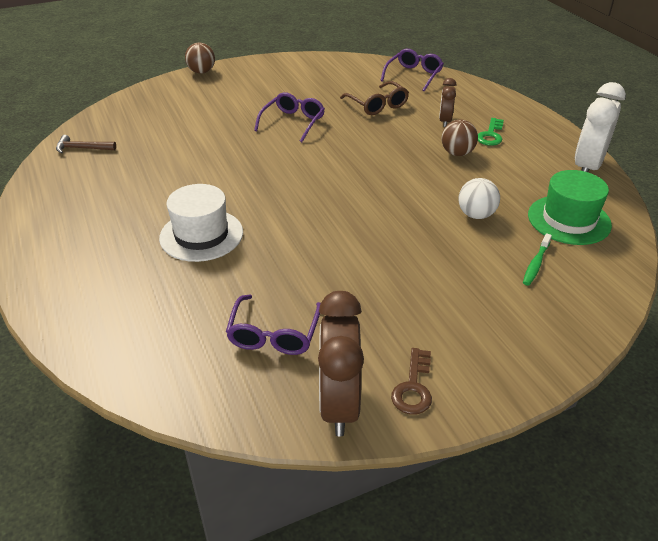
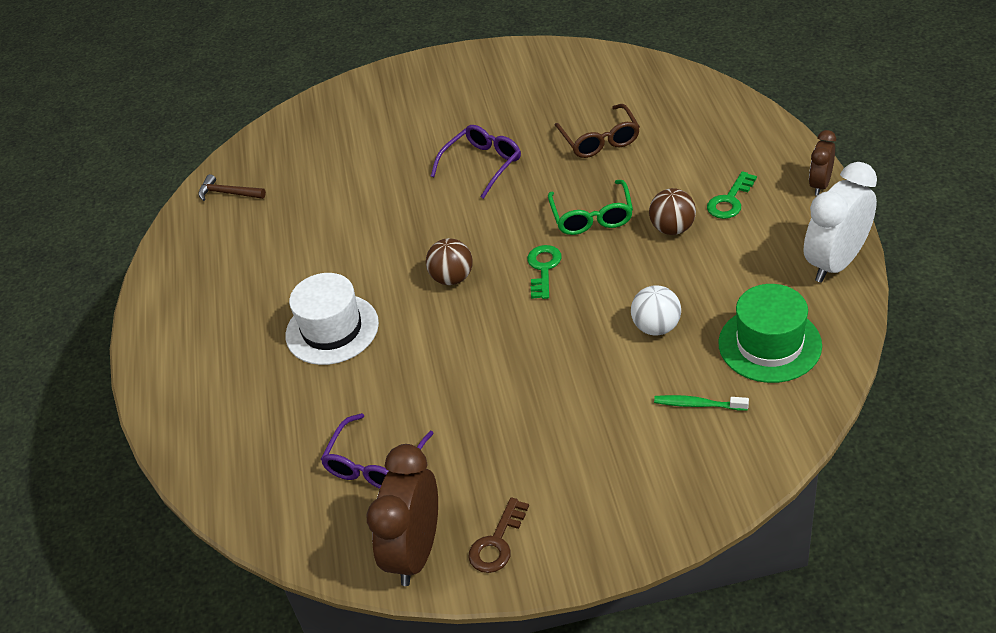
camera: 20 degrees right, 5 degrees up
brown ball [185,43,215,74] -> brown ball moved to [426,238,473,285]
purple glasses [380,49,444,91] -> none
brown clock [439,78,457,127] -> brown clock moved to [809,130,836,196]
green toothbrush [523,233,552,286] -> green toothbrush turned 60 degrees clockwise [654,395,749,411]
none -> green key [527,245,562,299]
none -> green glasses [548,180,633,235]

